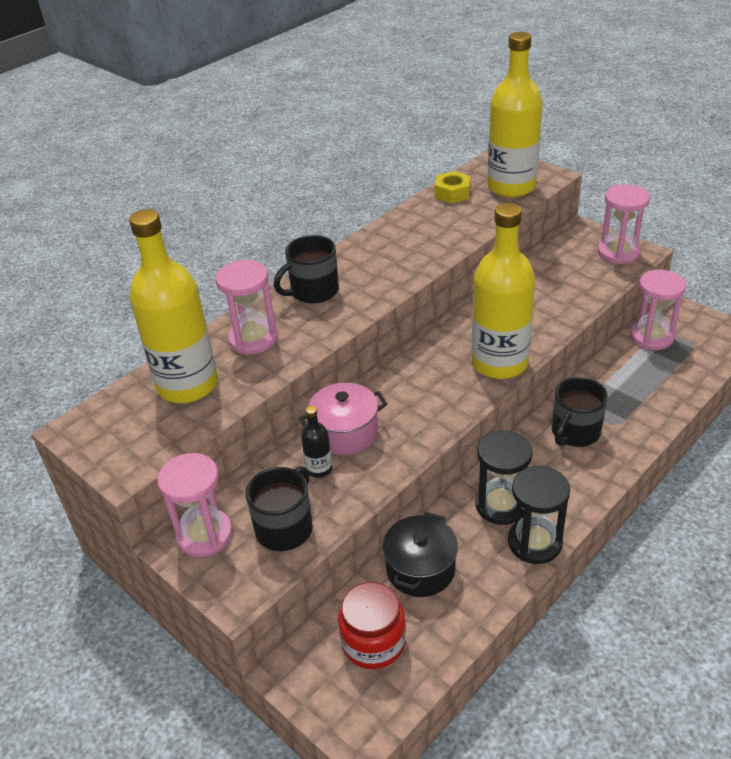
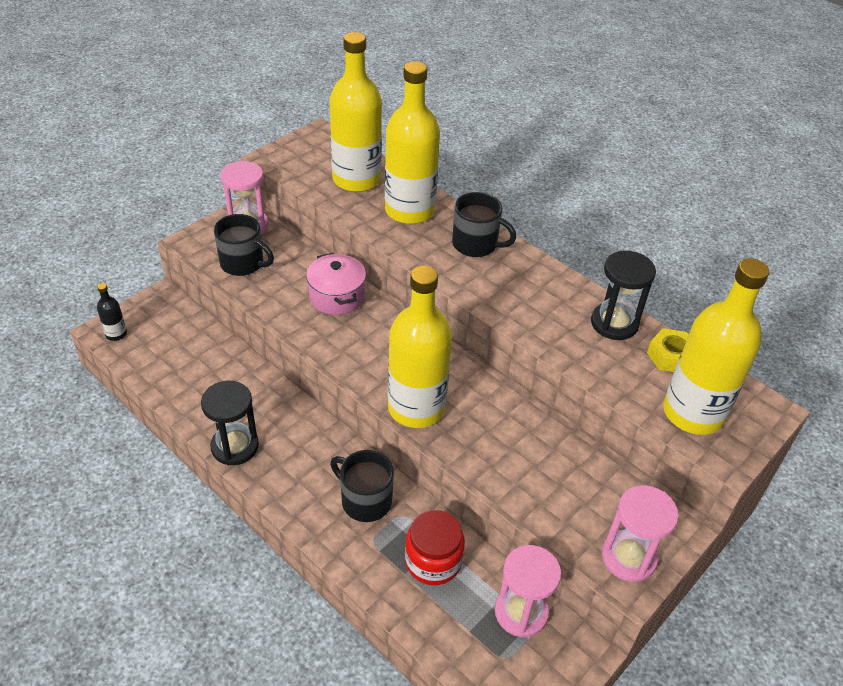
camera: 85 degrees right, 5 degrees up
pink hourglass [216,260,278,355] -> yellow bottle [385,61,440,224]
black mug [274,235,339,304] -> black mug turned 150 degrees clockwise [452,192,517,257]
black bottle [301,406,332,478] -> black bottle moved to [97,283,127,341]
red jar [338,582,406,669] -> red jar moved to [405,510,465,585]
black pot [382,512,458,597] -> none
black hourglass [475,430,533,525] -> black hourglass moved to [591,251,656,340]

